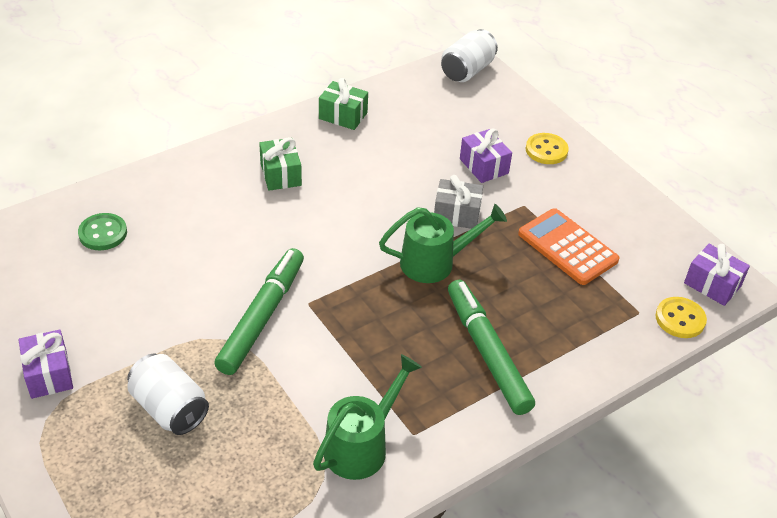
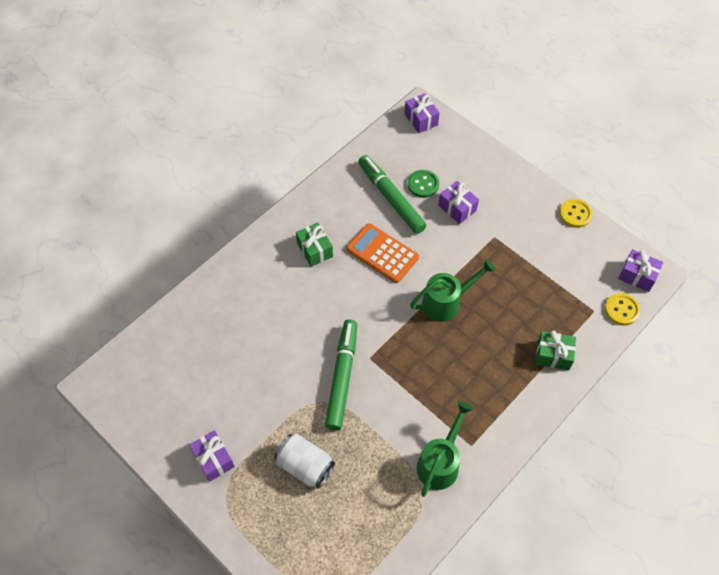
camera: 10 degrees left, 15 degrees up
green button [78,213,127,250] -> green button moved to [408,170,439,198]
green gift [319,78,368,130] -> green gift moved to [535,330,576,370]
grey gift [434,175,483,229] -> none
white can [441,29,498,82] -> purple gift [404,93,440,133]
green marker [448,280,535,415] -> green marker moved to [358,155,426,234]
orange calculator [518,208,620,285] -> orange calculator moved to [346,223,419,283]
yellow button [526,133,569,164] -> yellow button moved to [560,199,593,228]

